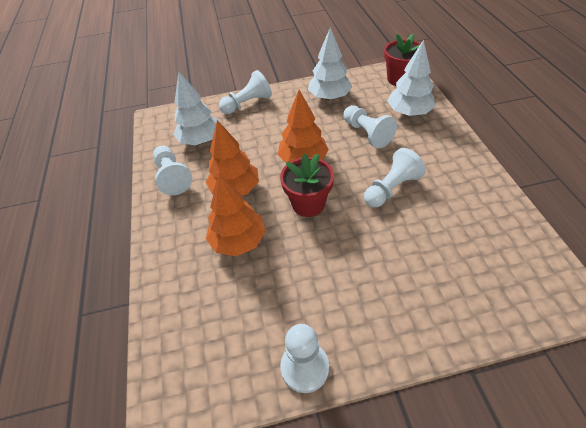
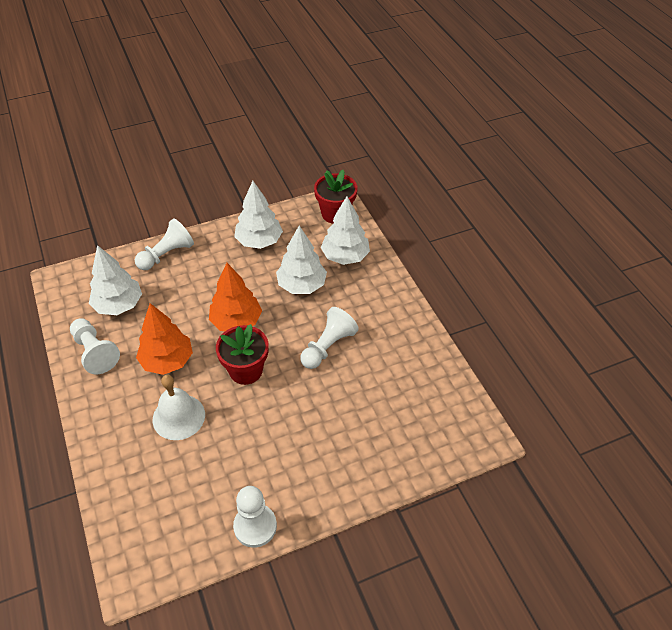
camera: 15 degrees left, 0 degrees up
orange tree [206,174,266,256] -> white bell [153,375,205,440]
white pawn [343,105,397,148] -> white tree [276,225,327,294]

